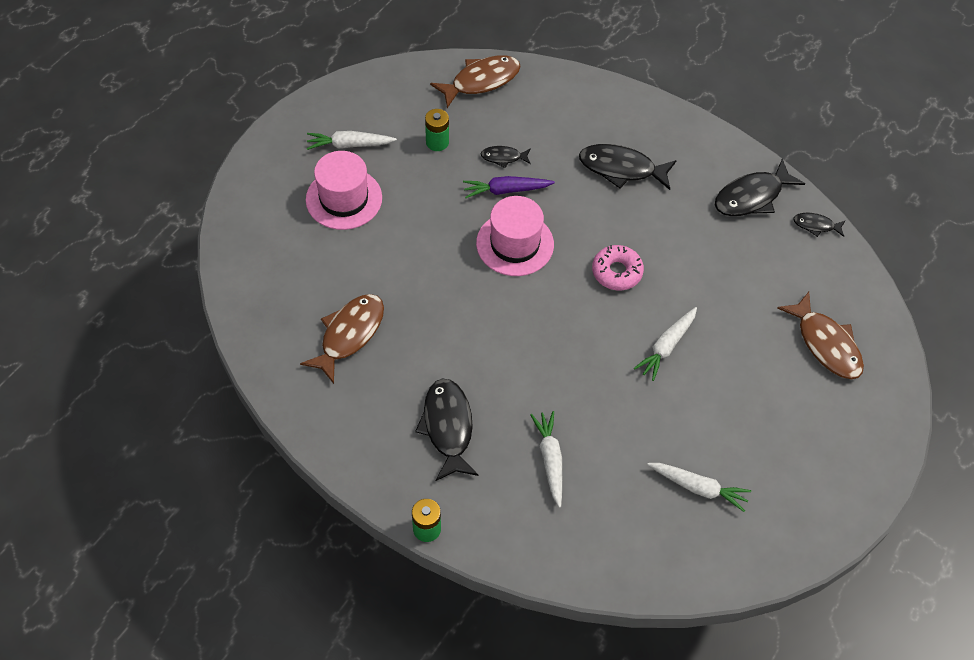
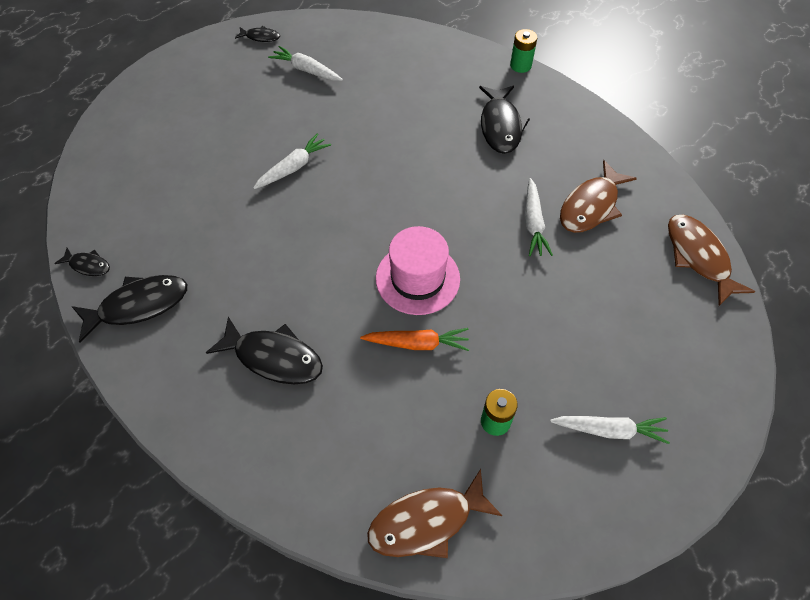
camera: 170 degrees left, 0 degrees up
pink hat [306,151,382,230] -> none
purple carrot [463,176,555,198] -> orange carrot [360,328,469,351]
black fish [481,146,531,168] -> black fish moved to [235,26,280,42]
white carrot [530,411,562,508] -> white carrot moved to [525,178,553,256]
pink donut [592,245,644,291] -> none
brown fish [777,292,864,379] -> brown fish moved to [668,215,756,306]

